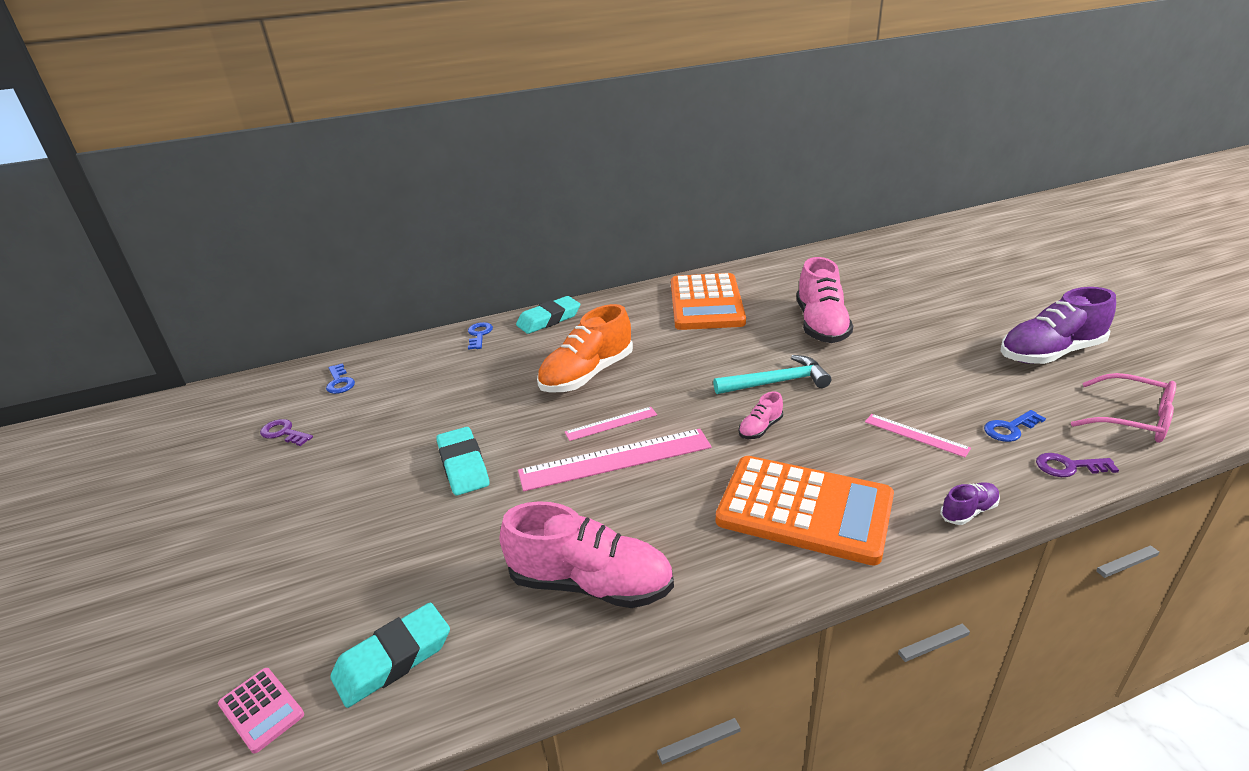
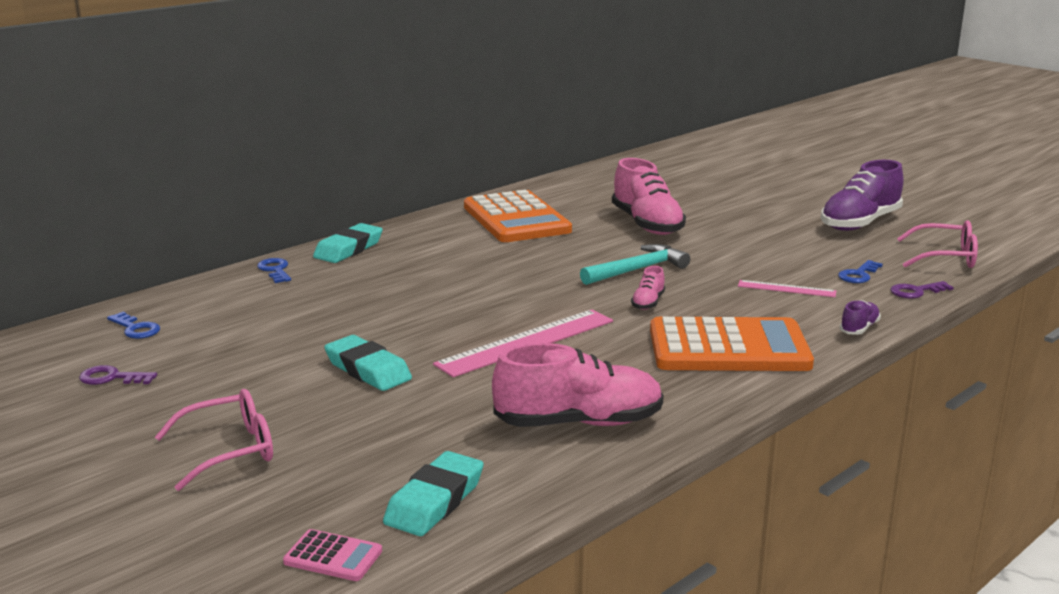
camera: 25 degrees left, 10 degrees down
orange shoe [537,304,633,393] -> none
pink ruler [565,407,657,441] -> none
none -> pink glasses [155,389,273,491]

